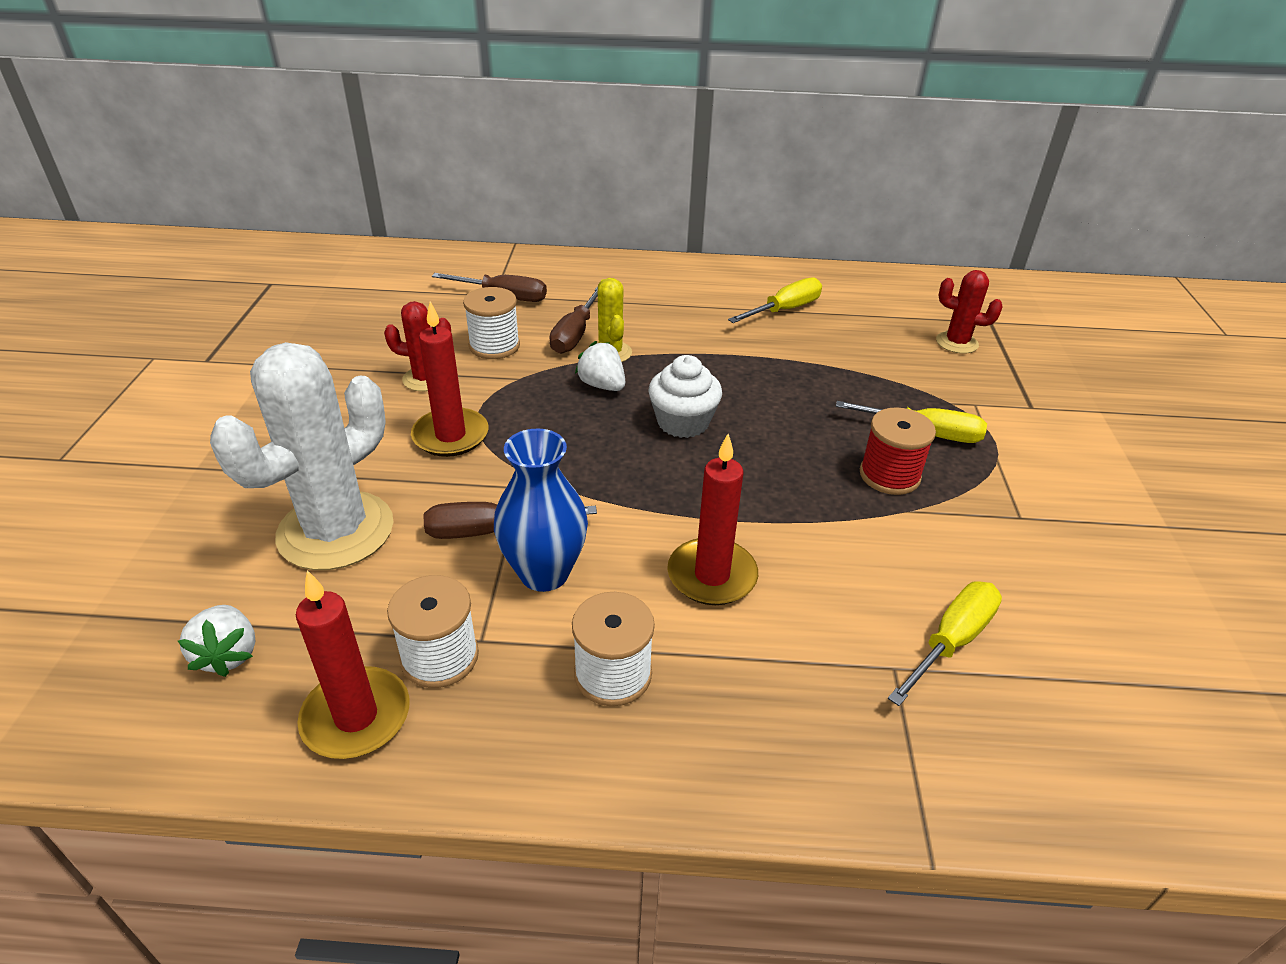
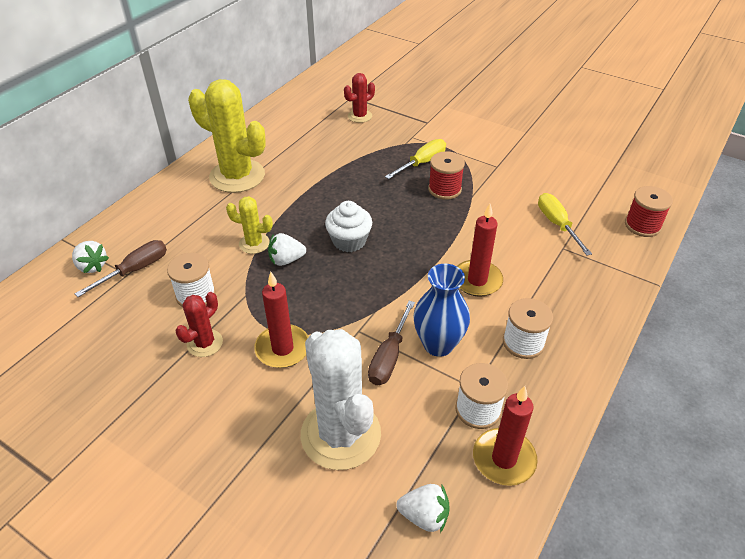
camera: 60 degrees left, 5 degrees up
brown screwdriver [550,286,598,354] -> none
yellow screwdriver [728,277,822,323] -> none
none -> white strawberry [72,241,109,273]
none -> yellow cactus [188,79,266,193]
none -> red spool [625,186,673,237]

